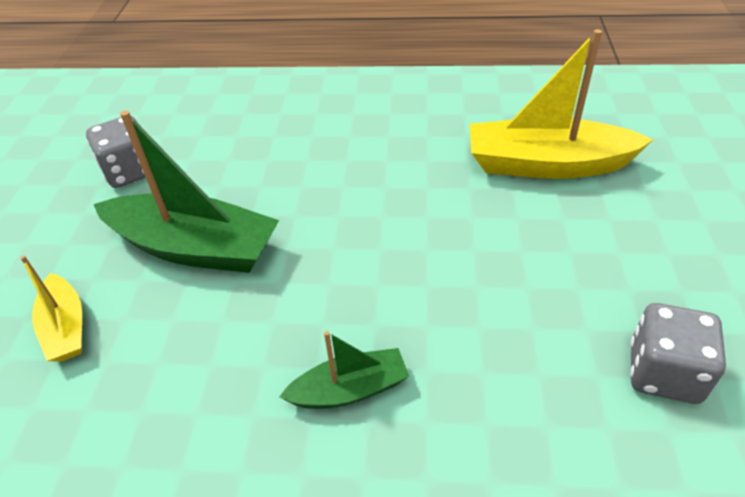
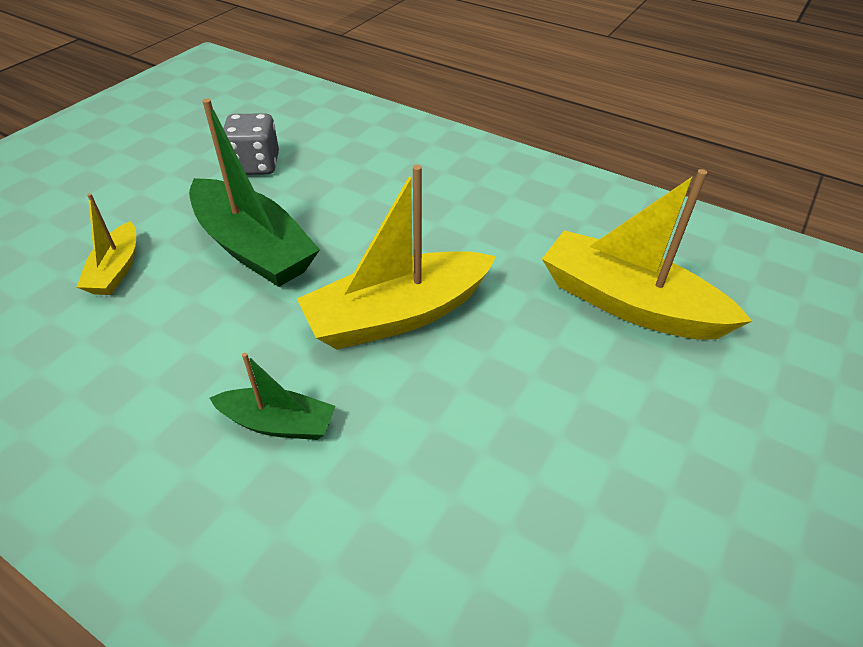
camera: 25 degrees right, 0 degrees up
grey dice [630,303,726,404] -> none
none -> yellow boat [297,165,496,350]

